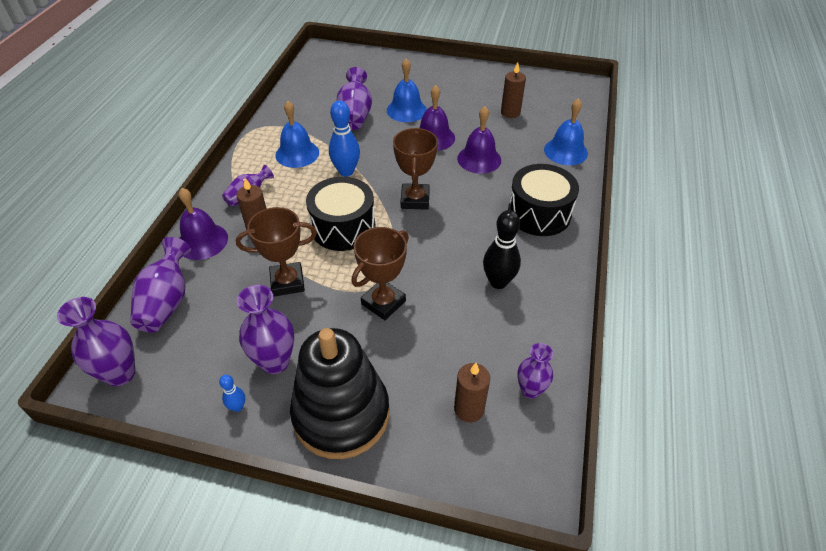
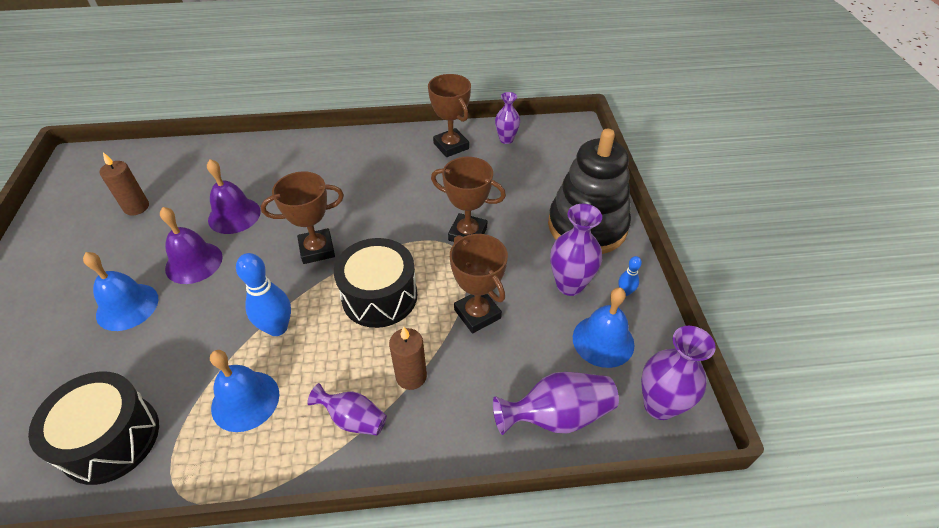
camera: 110 degrees left, 0 degrees up
purple bell [179,188,228,260] -> none
purple vase [337,67,372,130] -> none
brown candle [454,363,490,422] -> none
black bowling pin [483,210,521,289] -> none
black drum [508,164,579,236] -> black drum moved to [28,372,159,485]
blue bell [544,98,588,165] -> blue bell moved to [573,287,634,368]
none -> brown trophy [428,74,471,157]

